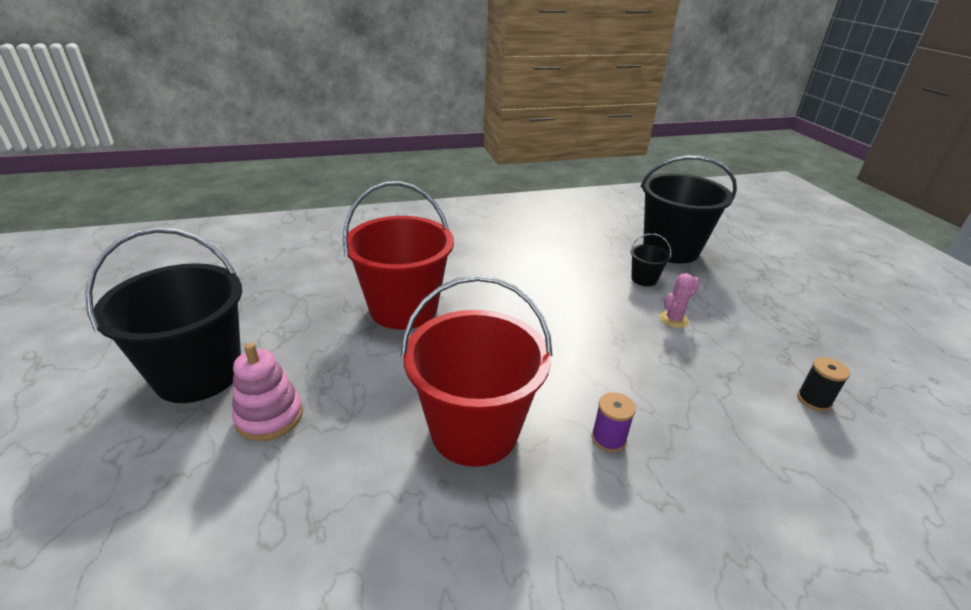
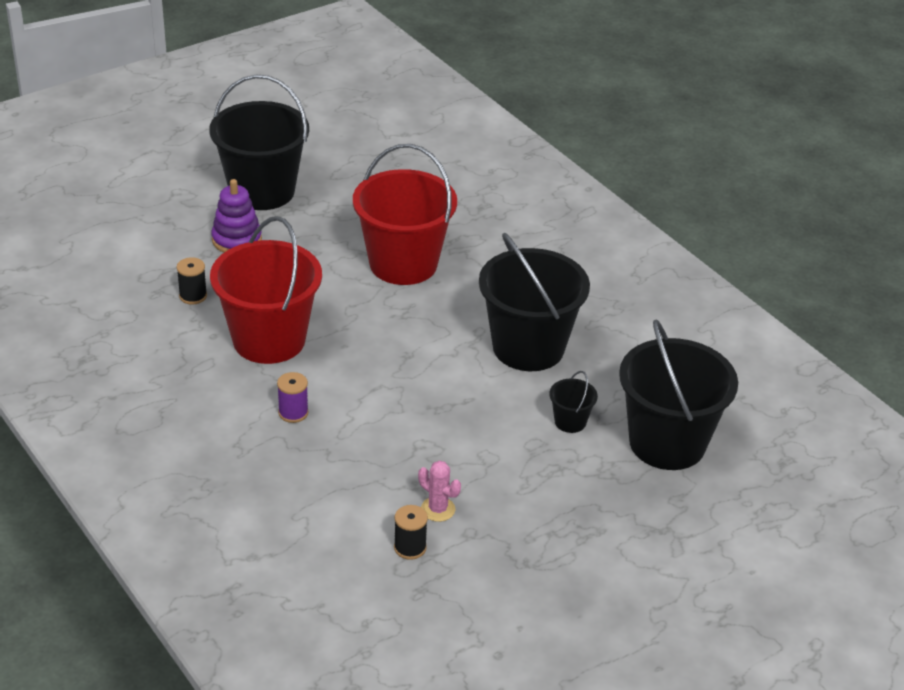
camera: 70 degrees right, 5 degrees up
pink stacking toy [232,343,303,441] -> purple stacking toy [211,179,262,253]
pink cactus [659,273,700,328] -> pink cactus moved to [418,461,461,522]
none -> black spool [177,257,207,305]
none -> black bucket [479,233,590,371]

